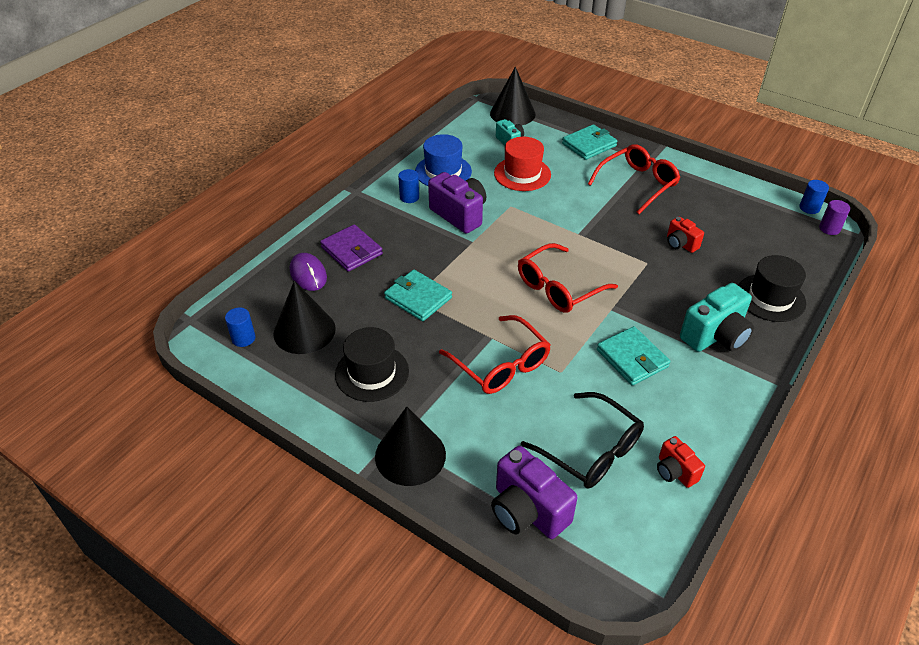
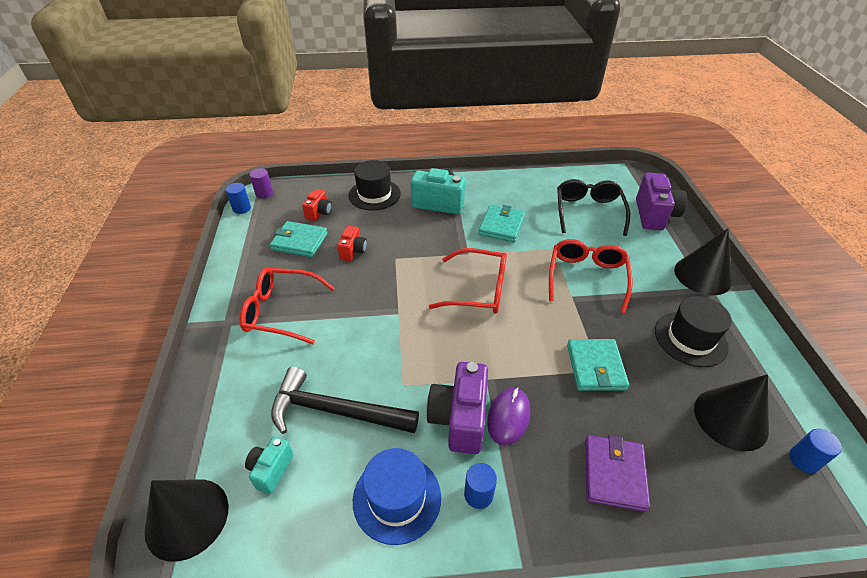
camera: 130 degrees left, 0 degrees up
purple mouse [290,253,327,291] -> purple mouse moved to [487,388,530,445]
red hat [494,137,551,191] -> black hammer [271,367,419,434]
turquoise wallet [562,124,617,160] -> turquoise wallet moved to [270,221,328,257]
red camera [657,436,705,488] -> red camera moved to [302,189,332,221]

